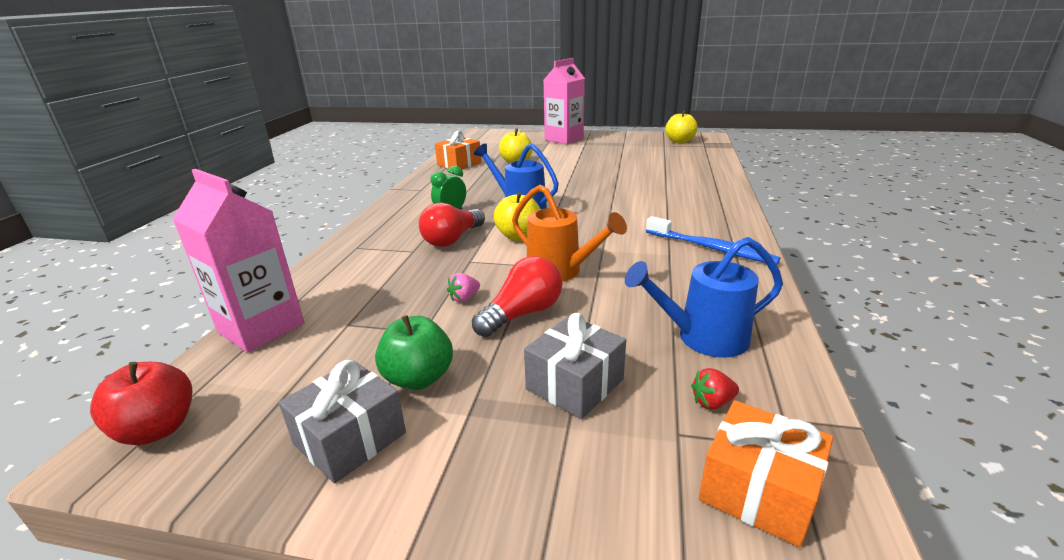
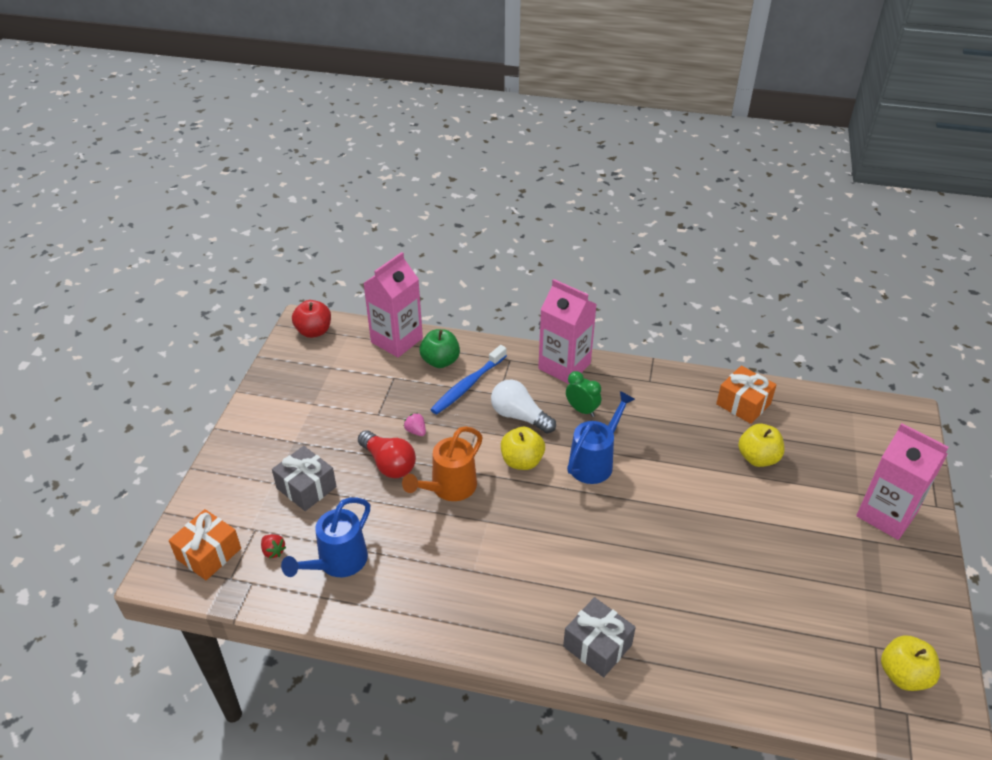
camera: 90 degrees right, 15 degrees up
grey gift [279,360,406,484] -> grey gift moved to [563,597,636,677]
green apple [375,315,453,390] -> green apple moved to [420,329,460,368]
red light bulb [419,203,485,247] -> white light bulb [491,380,556,433]
blue watering can [625,237,783,358] -> blue watering can turned 135 degrees counterclockwise [281,498,370,577]
blue toothbrush [646,216,781,265] -> blue toothbrush moved to [430,345,507,414]
red strawberry [691,368,739,409] -> red strawberry turned 150 degrees clockwise [261,534,286,559]
none -> pink carton [538,279,597,384]

